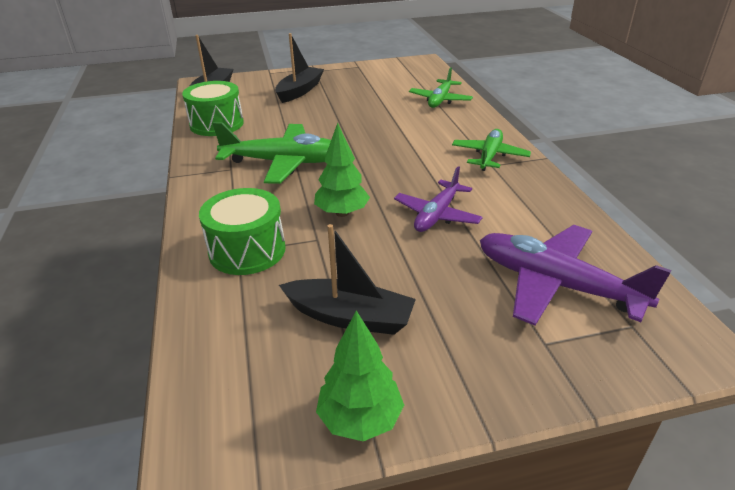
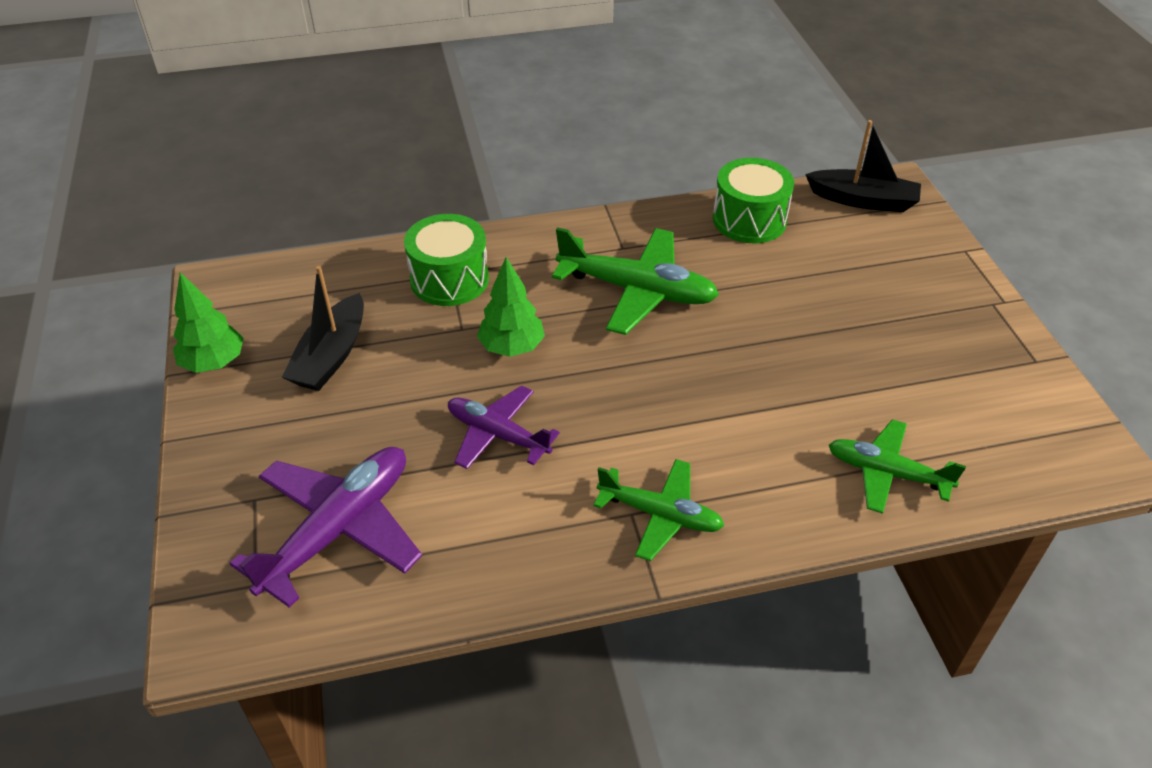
camera: 90 degrees right, 10 degrees up
green plane [213,122,331,184] -> green plane turned 75 degrees counterclockwise [552,227,719,335]
black boat [275,33,324,103] -> none

